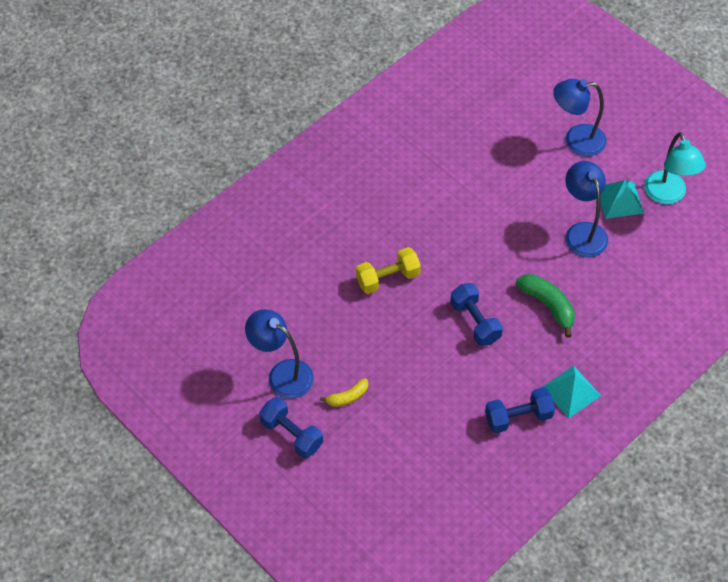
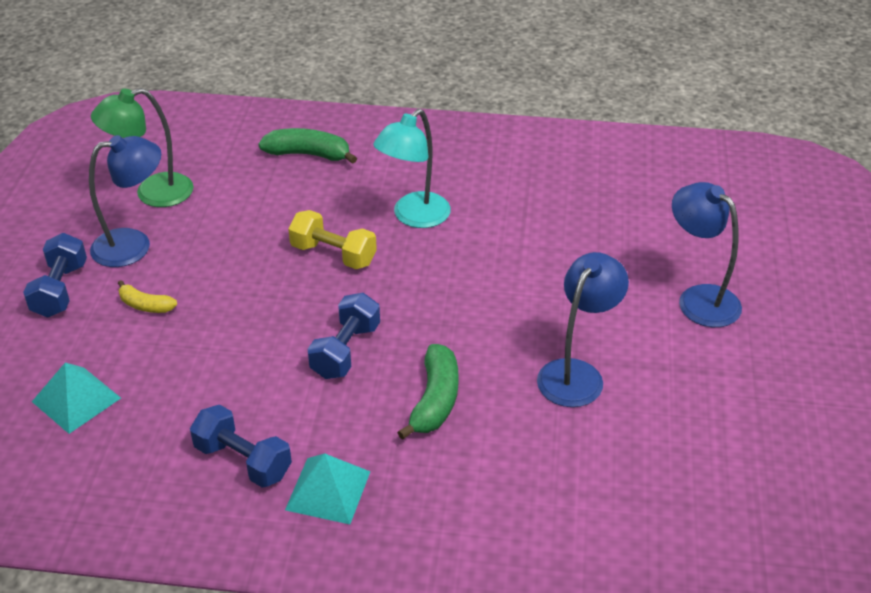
camera: 50 degrees right, 15 degrees down
blue lamp [245,309,314,399] -> blue lamp turned 75 degrees clockwise [89,135,161,267]
turquoise pyramid [601,180,644,219] -> turquoise pyramid moved to [32,363,121,434]
turquoise lamp [644,132,706,204] -> turquoise lamp moved to [373,109,451,228]
none -> green lamp [91,88,193,207]
none -> green banana [258,128,357,164]

